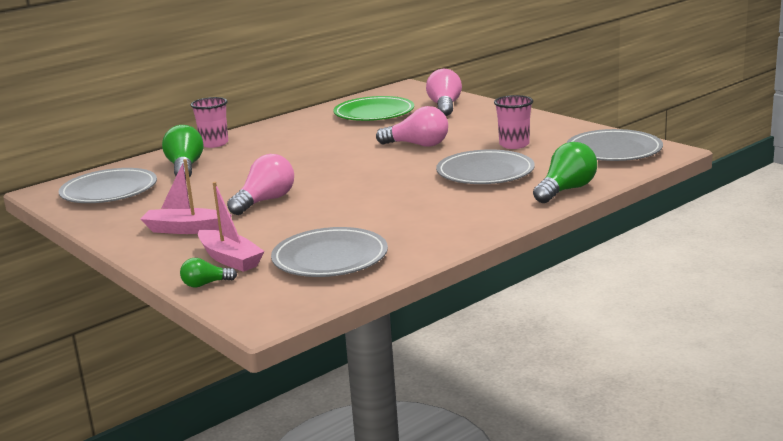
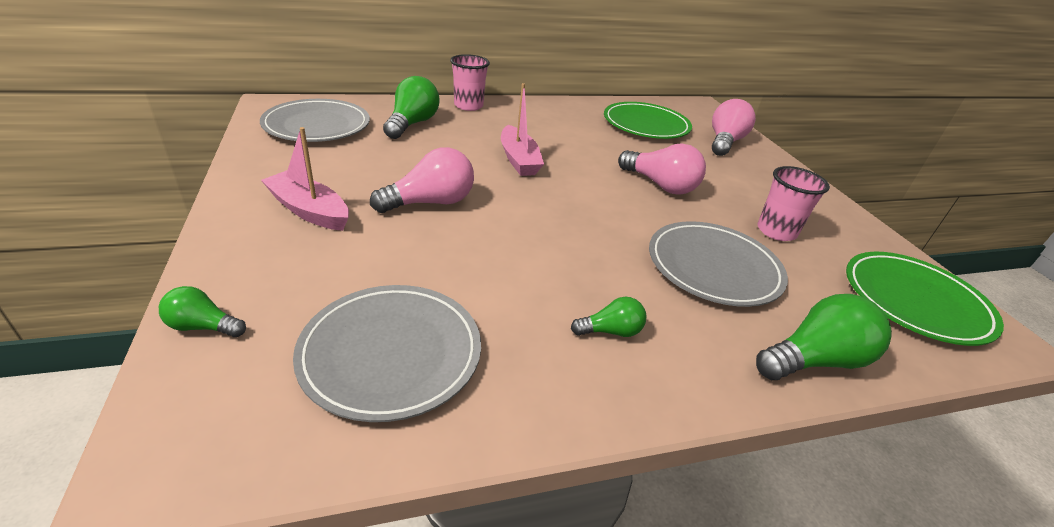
camera: 20 degrees right, 15 degrees up
pink boat [198,182,265,272] -> pink boat moved to [501,83,544,176]
grey plate [567,129,663,161] -> green plate [846,252,1004,346]
none -> green light bulb [571,297,646,337]

